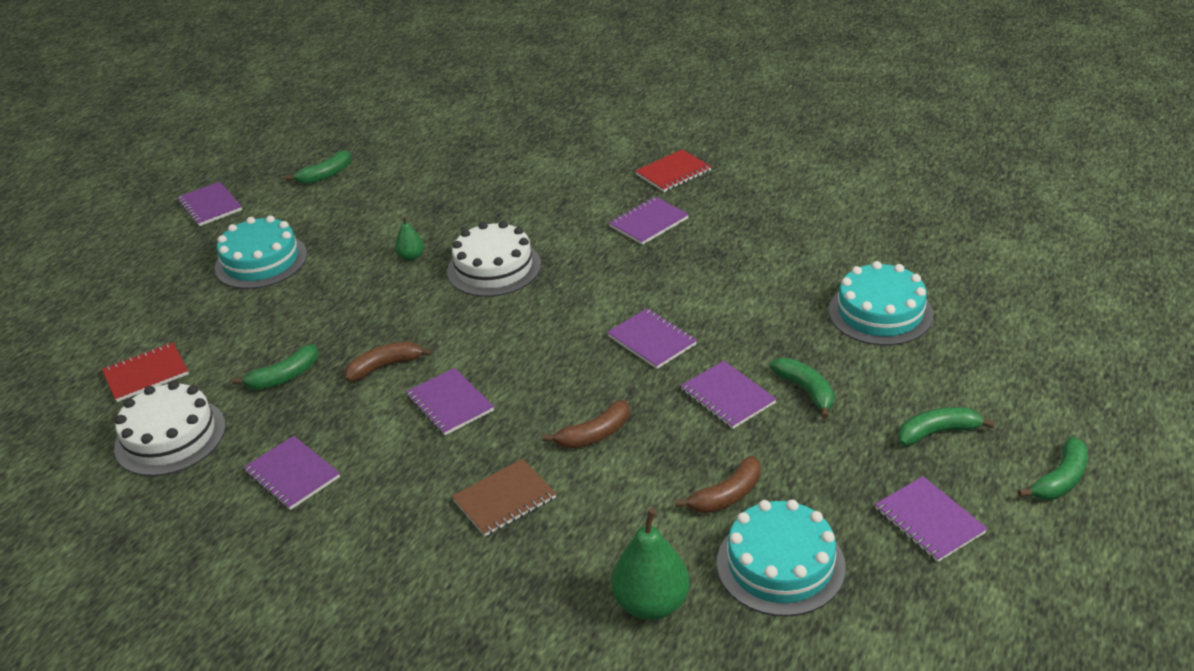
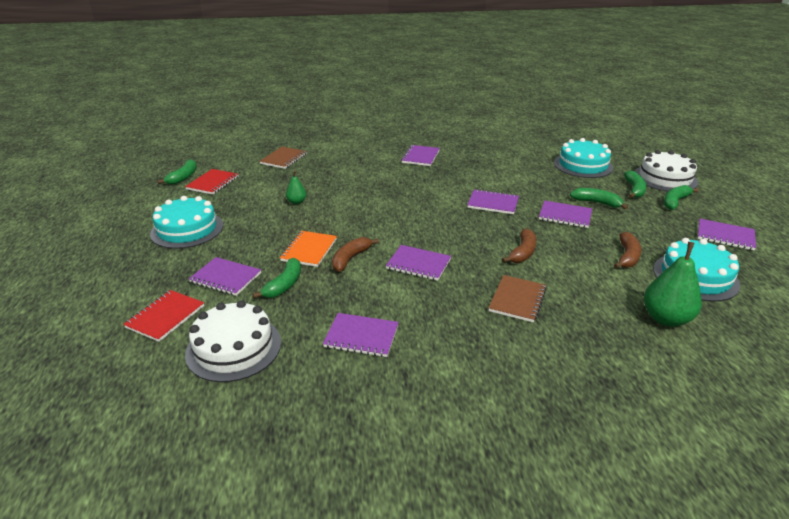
camera: 35 degrees left, 5 degrees down
purple notebook [177,182,242,226] -> purple notebook moved to [189,257,261,296]
white cake [447,221,541,297] -> white cake moved to [635,150,698,192]
red notebook [636,149,712,192] -> red notebook moved to [185,169,238,195]
green banana [1018,437,1088,500] -> green banana moved to [624,171,647,198]
none -> brown notebook [259,147,307,169]
none -> orange notebook [280,231,337,267]

